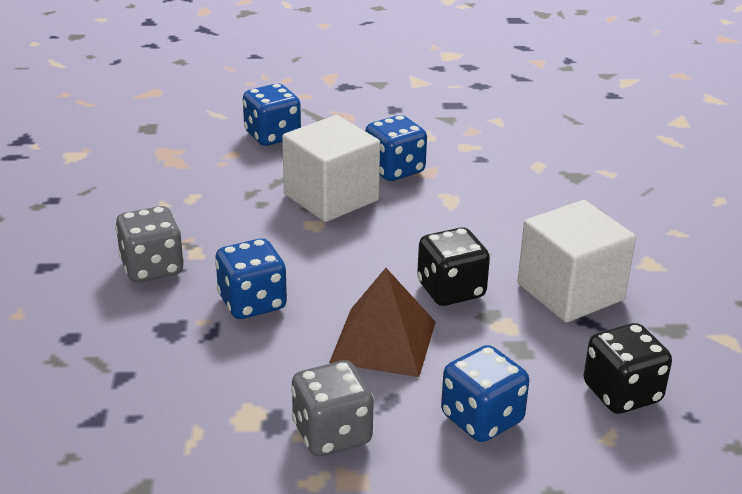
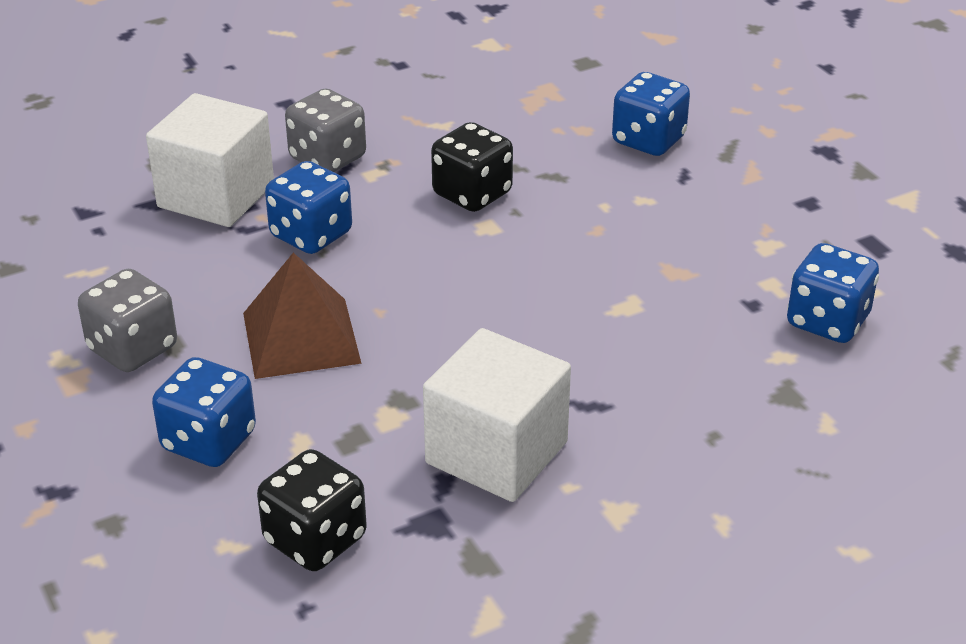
camera: 65 degrees right, 5 degrees up
white cube [282,115,380,222] -> white cube moved to [146,93,274,227]
blue dice [365,115,427,181] -> blue dice moved to [787,243,879,343]
black dice [417,227,490,306] -> black dice moved to [431,122,513,212]

